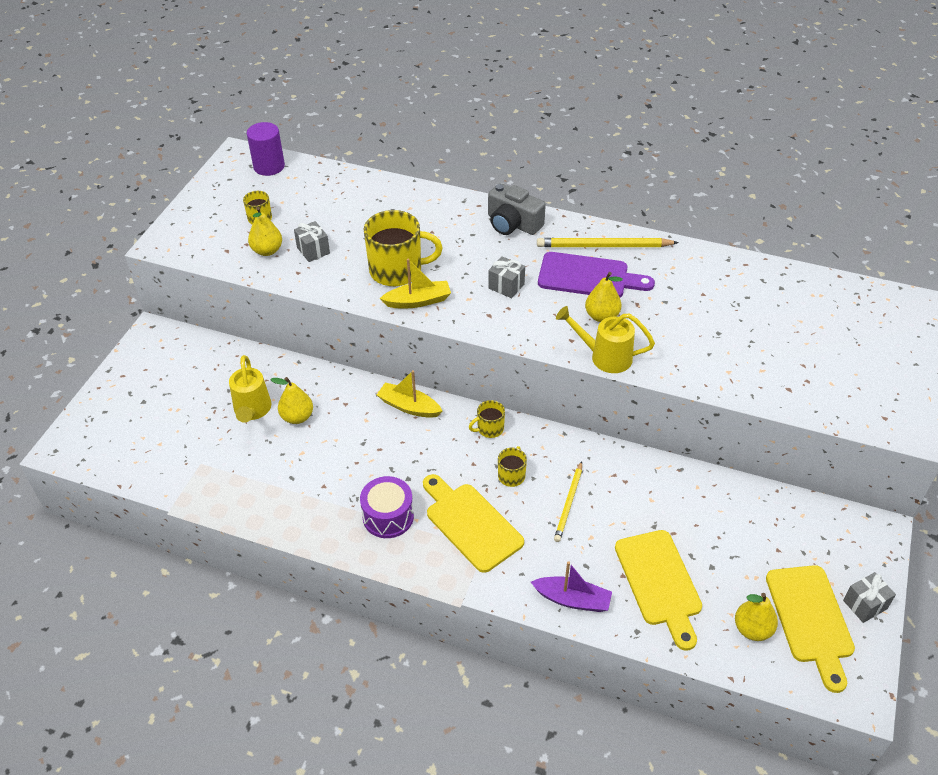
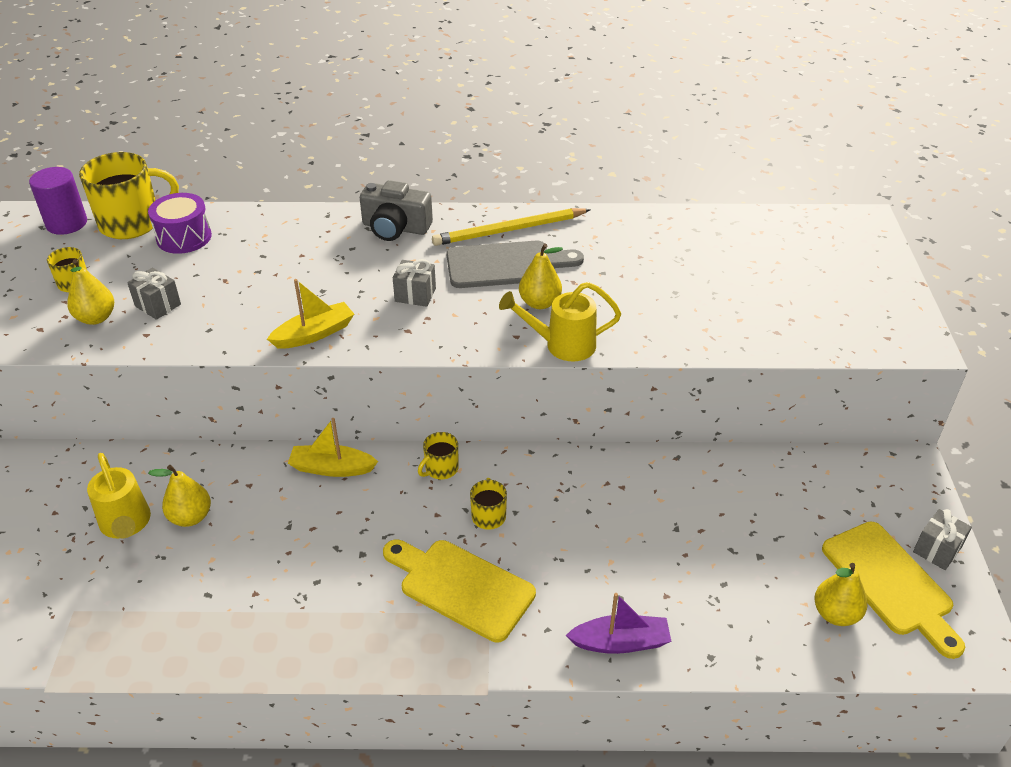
camera: 20 degrees left, 5 degrees down
purple drum [360,476,414,538] -> purple drum moved to [148,193,212,254]
yellow mug [364,210,443,286] -> yellow mug moved to [79,152,179,239]
purple cutting board [538,252,655,297] -> grey cutting board [446,241,584,288]
yellow pencil [554,461,582,542] -> none
yellow cutting board [615,530,702,651] -> none

